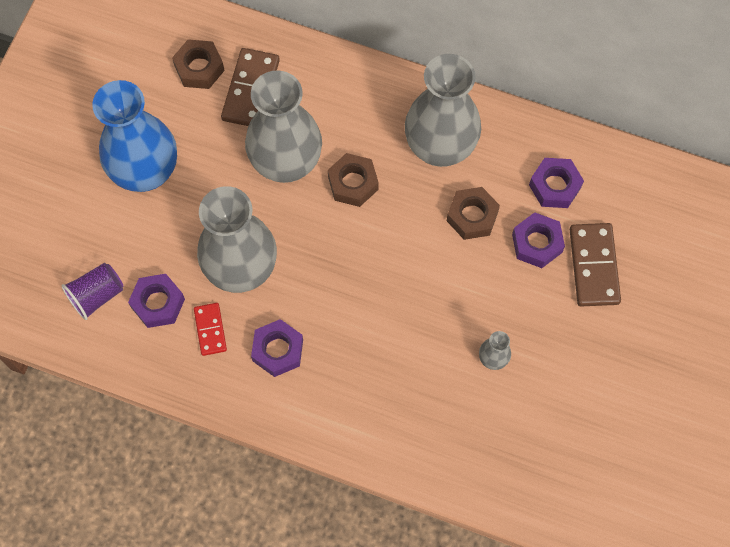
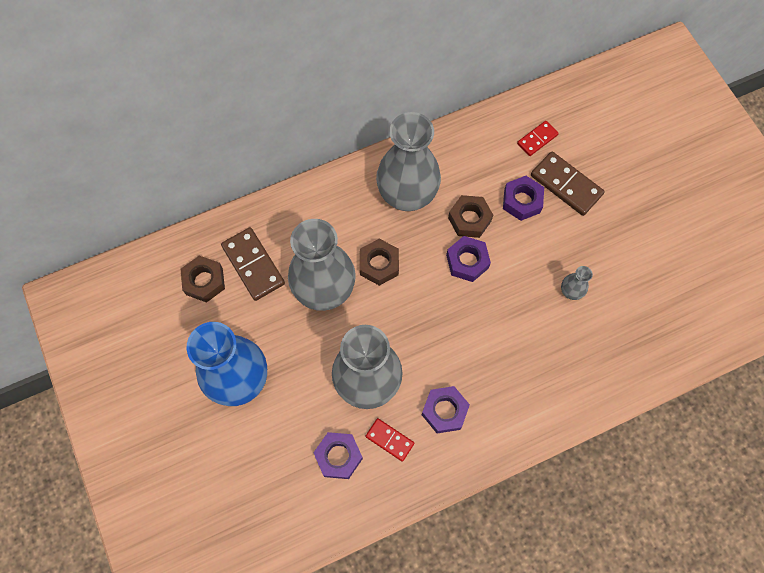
camera: 45 degrees left, 0 degrees up
purple cup [62,263,123,320] -> none
purple nut [529,158,584,208] -> purple nut moved to [446,236,491,282]
none -> red domino [517,121,559,156]

